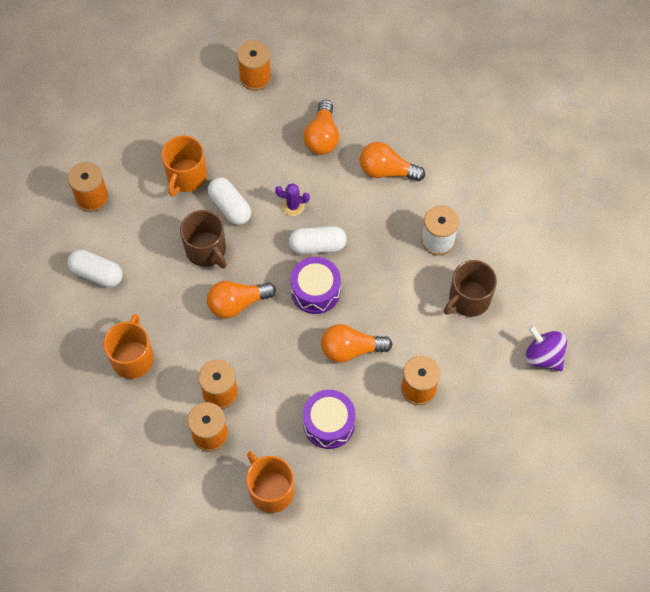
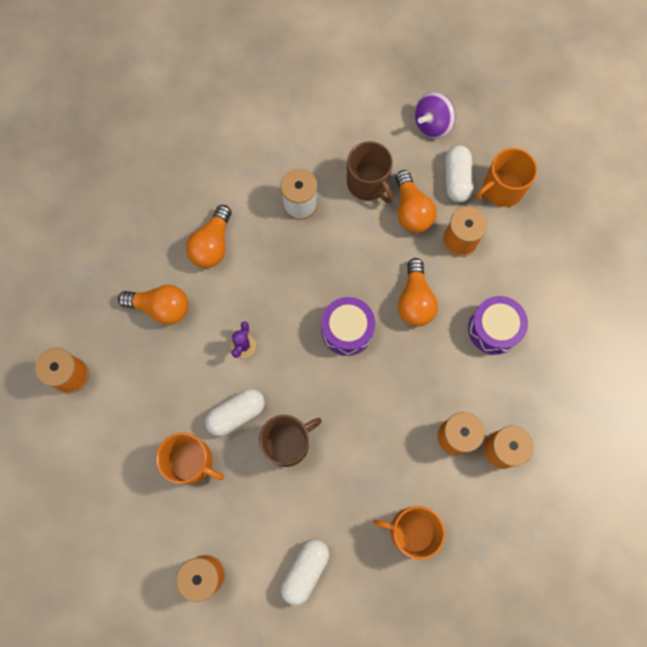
camera: 85 degrees left, 10 degrees up
orange light bulb [207,281,276,319] -> orange light bulb moved to [395,170,436,233]
orange mug [246,451,294,513] -> orange mug moved to [476,148,537,207]
white capsule [289,226,347,254] -> white capsule moved to [445,145,473,202]

